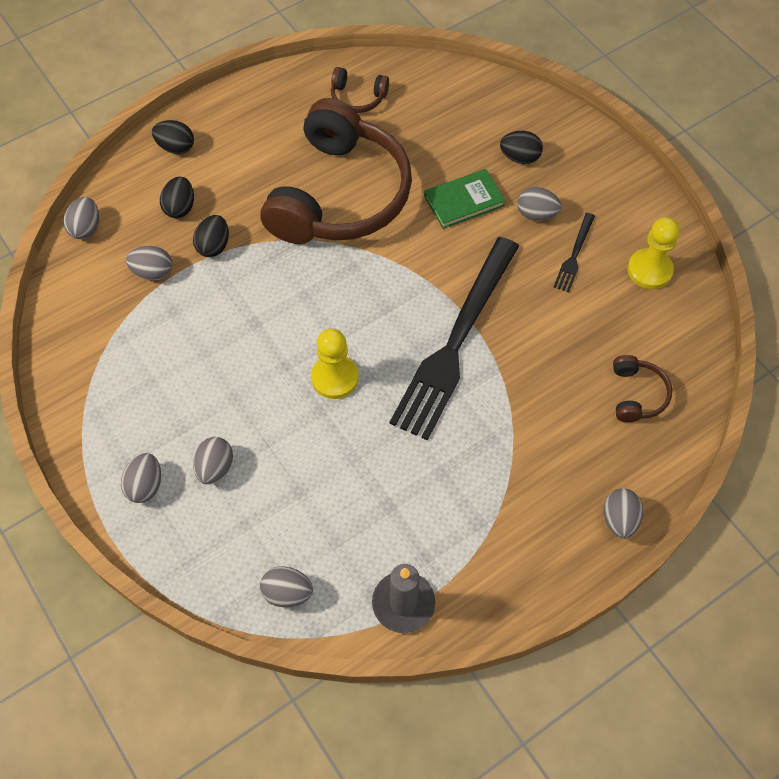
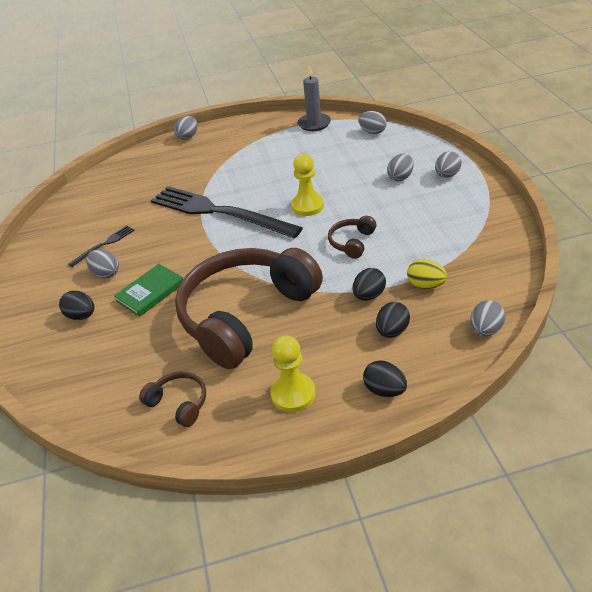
camera: 155 degrees left, 20 degrees down
grey egg [126,246,172,280] -> yellow egg [407,259,447,289]
black fork [389,237,519,441] -> black fork turned 105 degrees counterclockwise [151,186,303,239]
green book [424,169,506,229] -> green book turned 45 degrees counterclockwise [114,264,183,317]
brown headphones [613,355,672,422] -> brown headphones moved to [328,216,376,259]
yellow pawn [628,217,680,289] -> yellow pawn moved to [270,335,316,412]

